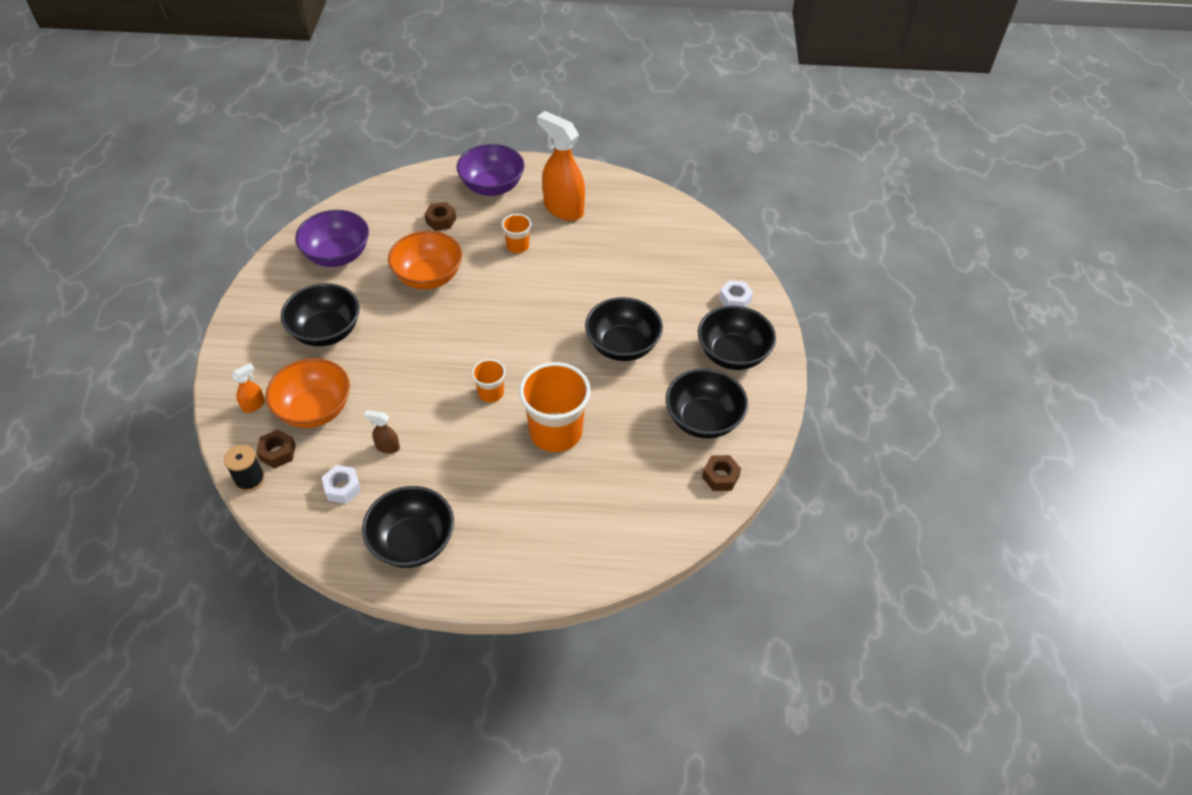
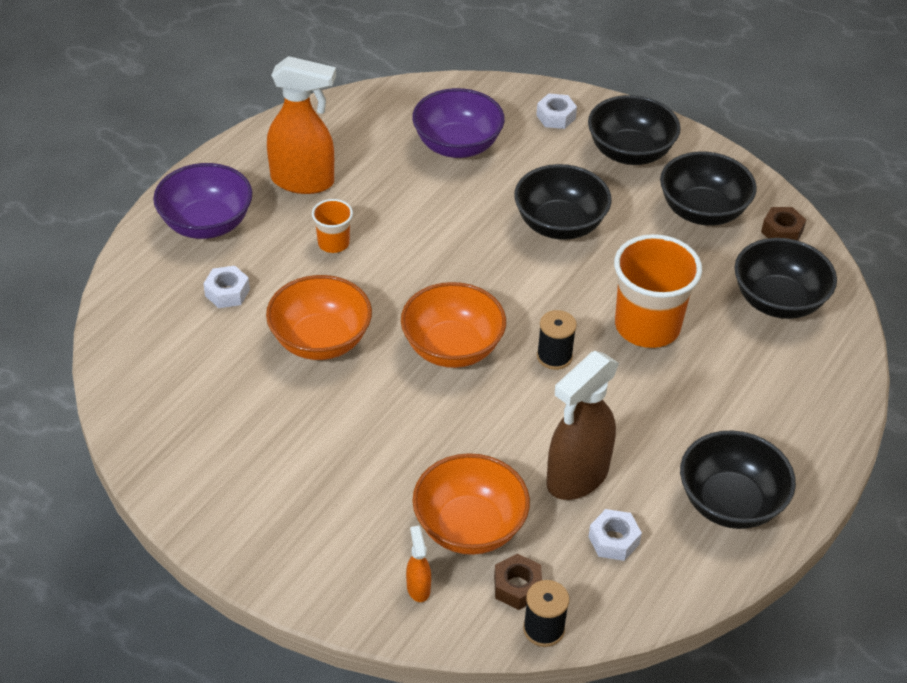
camera: 60 degrees left, 5 degrees down
black bowl [281,283,360,347] -> black bowl moved to [735,238,837,319]
purple bowl [295,210,369,267] -> purple bowl moved to [412,88,505,158]
brown spray bottle [364,410,400,454] -> brown spray bottle [546,351,619,500], size x2.29
brown nut [424,202,456,231] -> white nut [204,266,250,308]
orange cup [472,359,506,402] -> black spool [537,310,577,370]
orange spray bottle [537,111,585,221] -> orange spray bottle turned 150 degrees counterclockwise [267,56,336,194]
none -> orange bowl [401,282,506,368]

